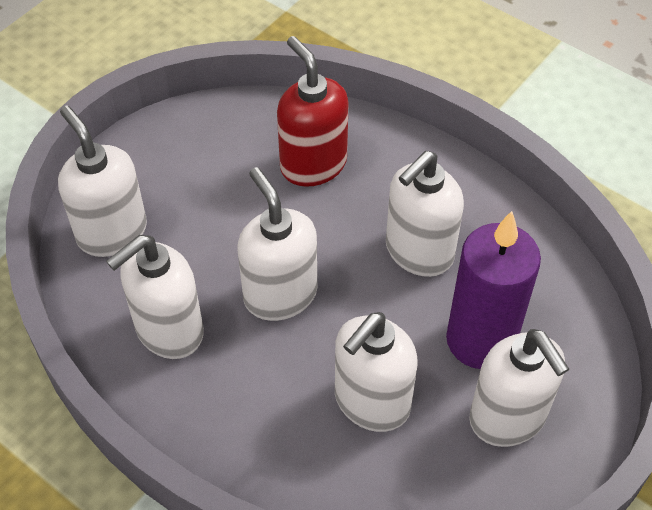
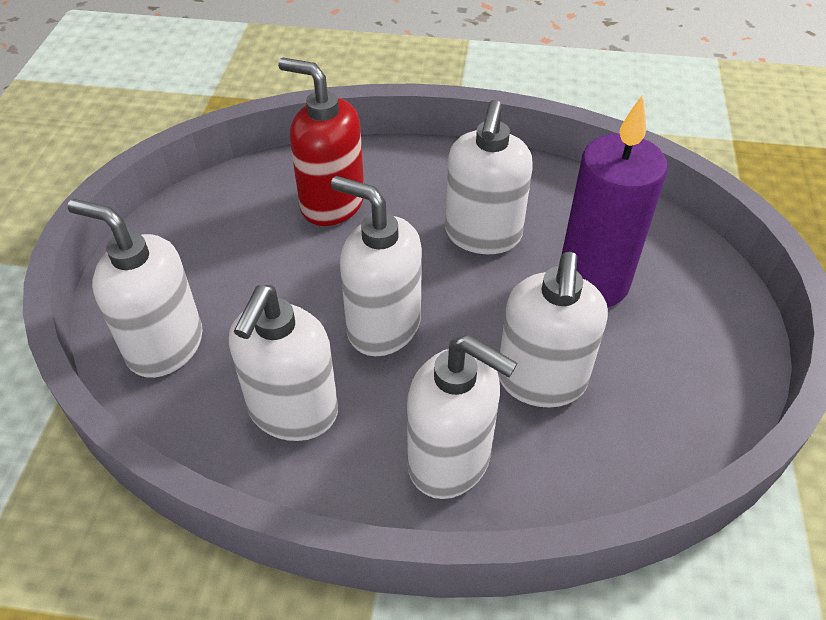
camera: 30 degrees left, 5 degrees down
white soap dispenser [469,329,569,447] -> white soap dispenser moved to [407,335,518,499]

